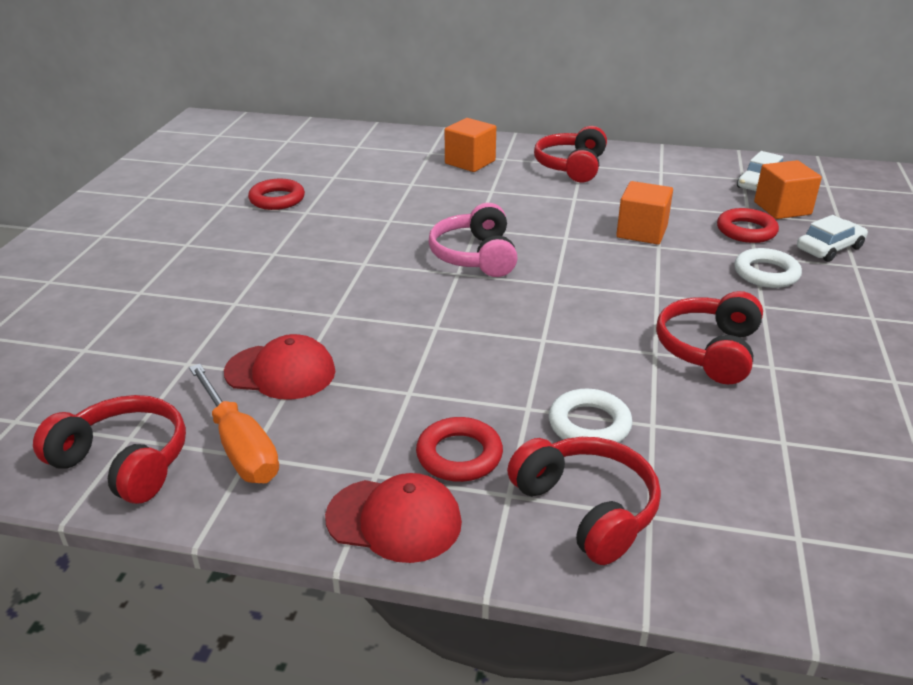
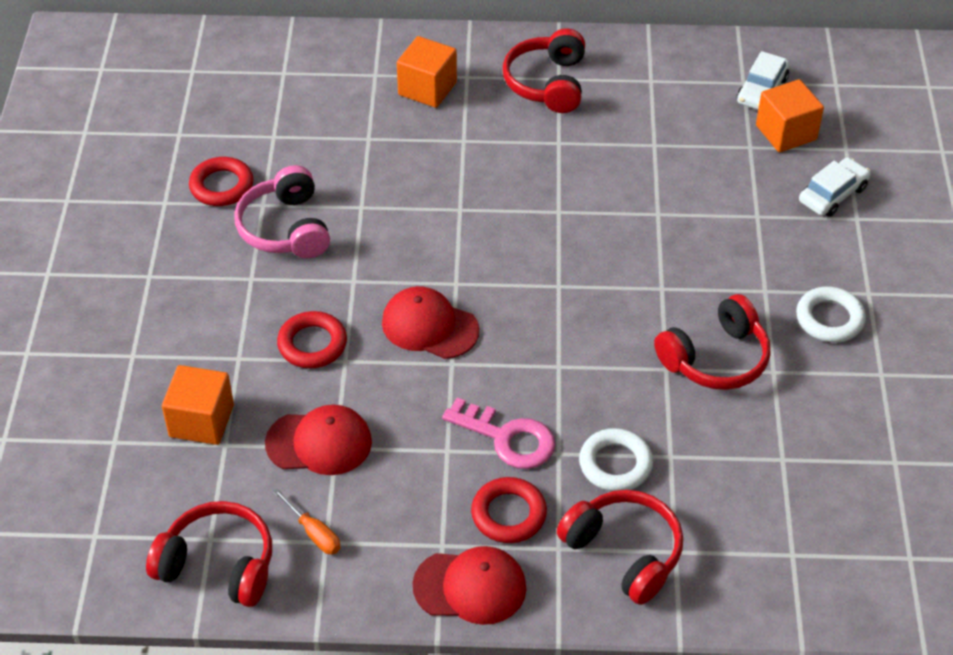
camera: 10 degrees left, 15 degrees up
orange screwdriver [189,364,279,483] -> orange screwdriver [273,488,341,554], size x0.55
pink headphones [428,203,518,277] -> pink headphones moved to [234,165,330,258]
orange cube [616,181,673,245] -> orange cube moved to [162,365,234,445]
red headphones [656,291,763,384] -> red headphones turned 135 degrees counterclockwise [654,294,770,390]
red ring [717,208,779,243] -> red ring moved to [277,311,347,368]
white ring [734,248,802,288] -> white ring moved to [796,287,866,343]
none -> red cap [382,286,479,359]
none -> pink key [442,398,555,469]

